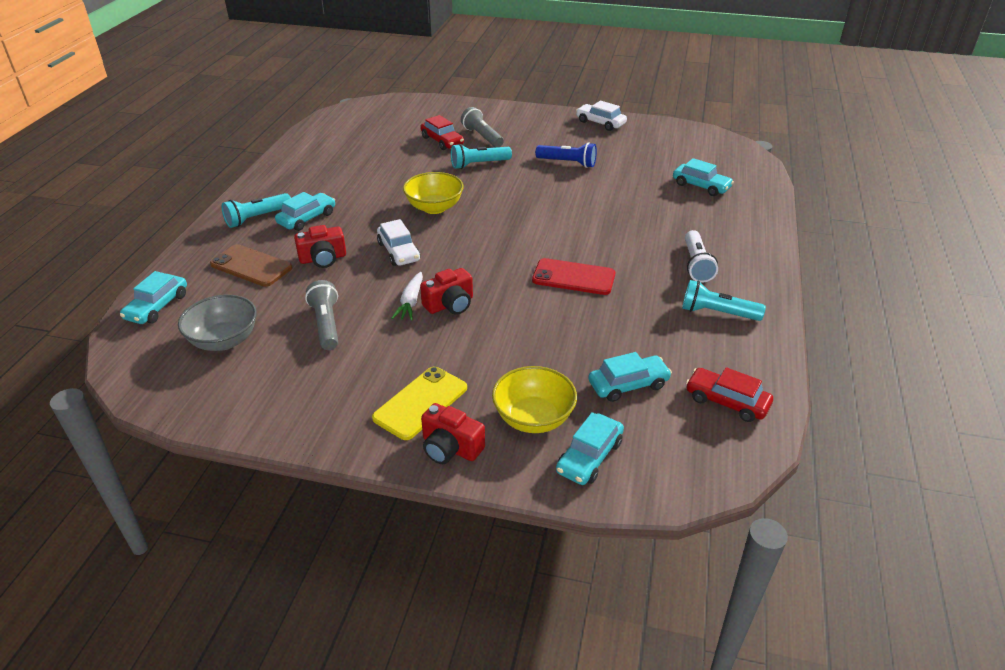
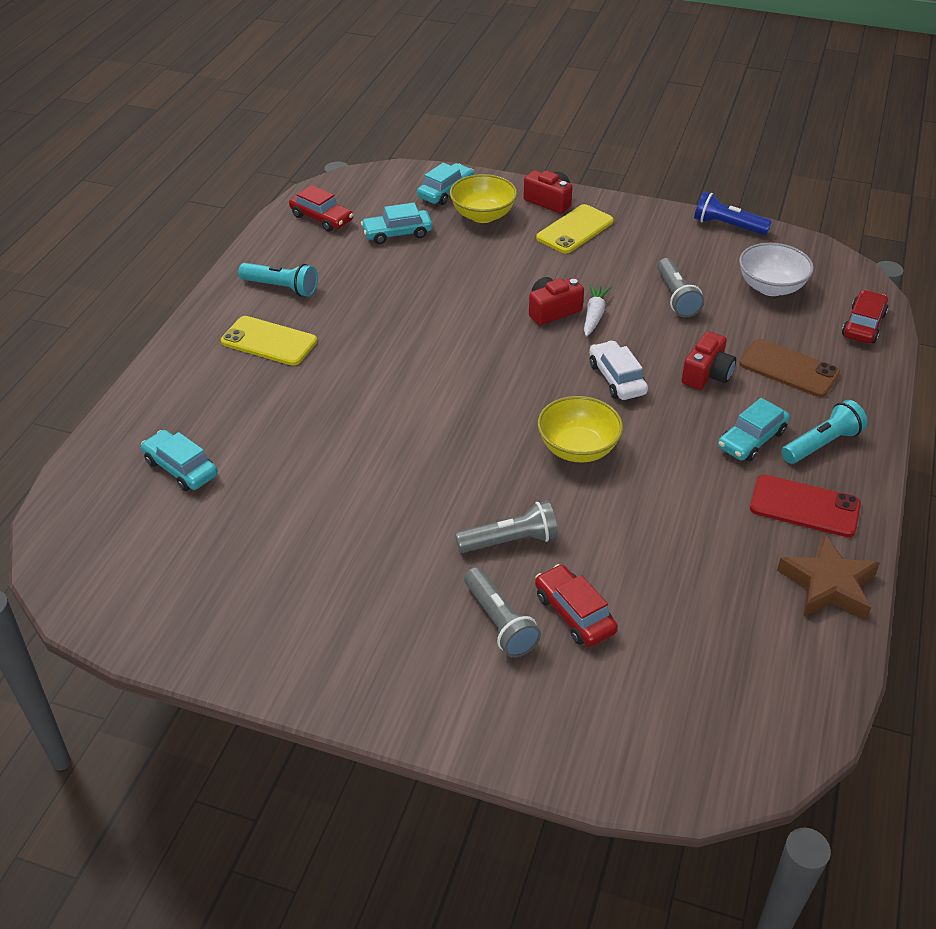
camera: 175 degrees left, 5 degrees up
turquoise car [120,271,187,324] -> red car [842,290,888,344]
grey bowl [178,295,257,351] -> white bowl [739,243,814,296]
red camera [294,225,346,268] -> red camera turned 135 degrees clockwise [681,331,736,390]
turquoise flashlight [451,144,512,169] -> grey flashlight [455,501,558,553]
red phone [532,258,615,295] -> red phone moved to [750,475,861,537]
blue flashlight [535,142,597,168] -> blue flashlight moved to [694,192,772,235]
white car [576,101,627,131] -> none
white flashlight [685,230,718,283] -> yellow phone [221,316,317,366]
none -> brown star [777,534,880,620]

